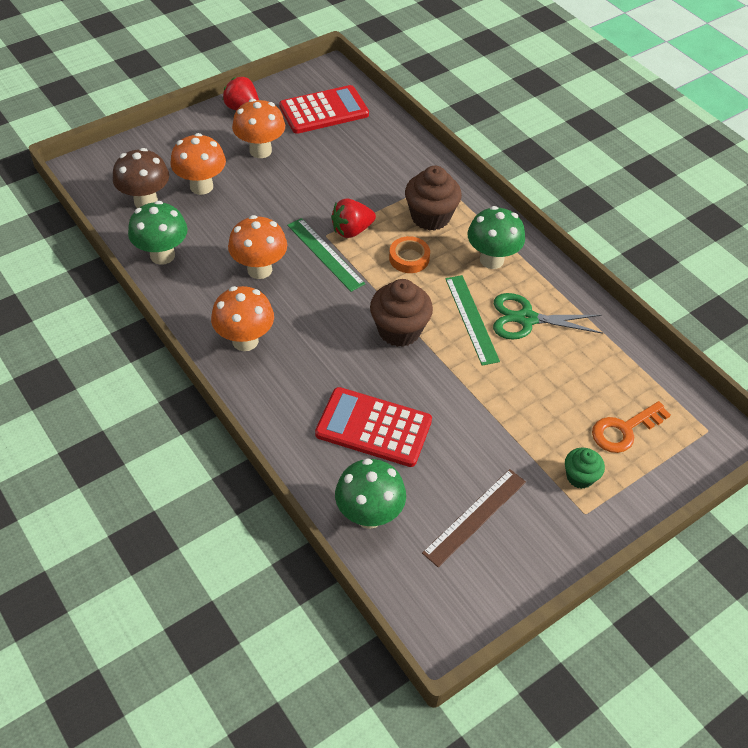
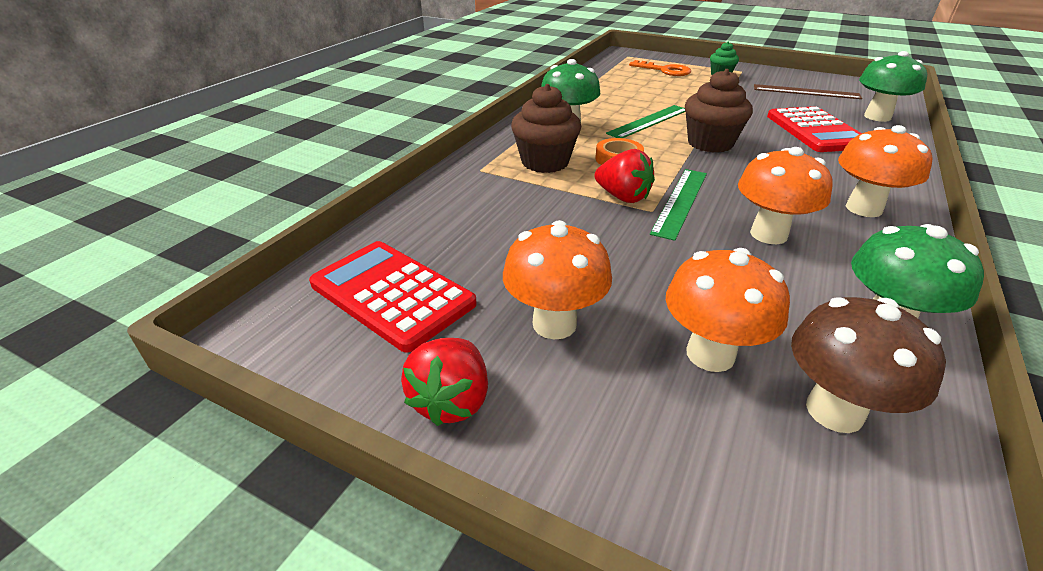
camera: 115 degrees left, 15 degrees down
green scissors [493,293,603,340] -> none

